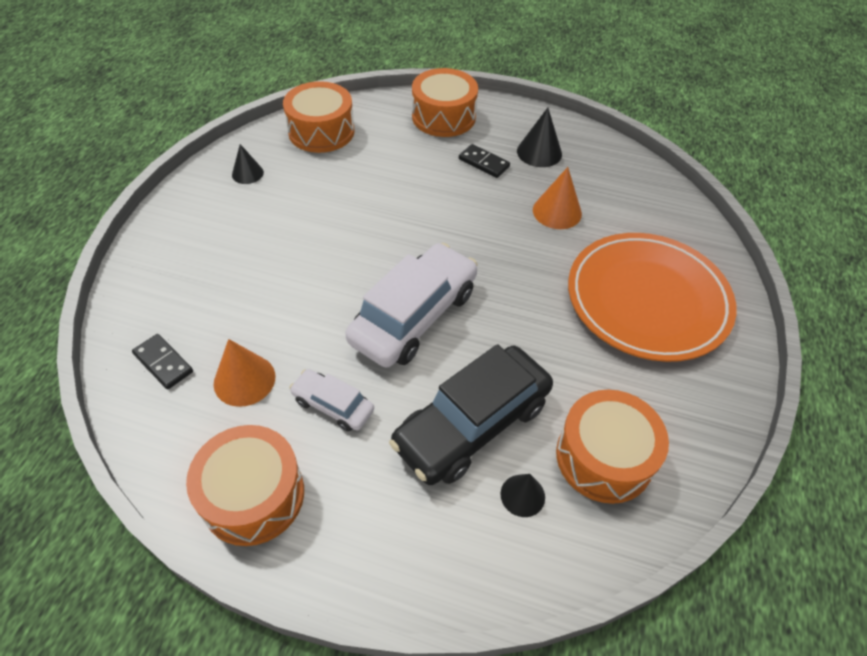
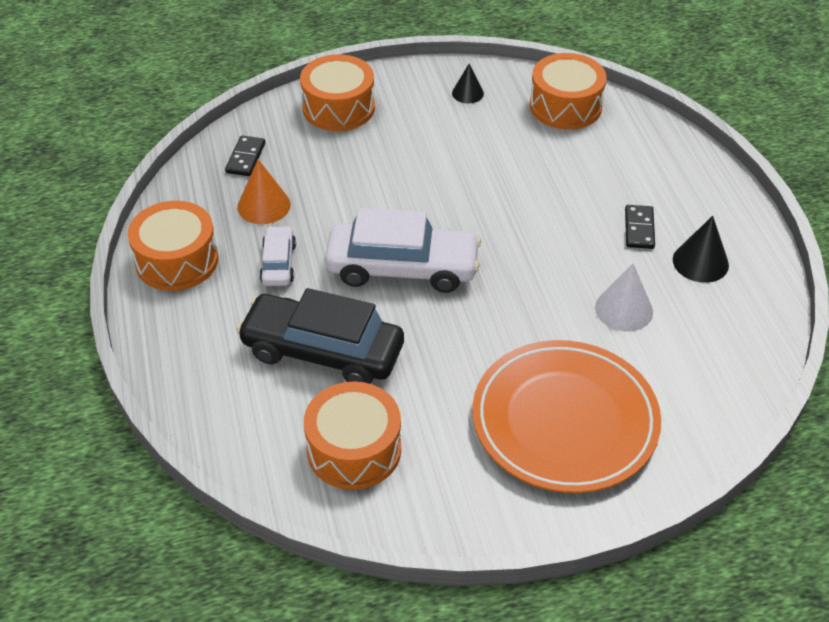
camera: 60 degrees right, 5 degrees down
orange drum [412,68,478,137] -> orange drum moved to [300,54,375,131]
black cone [501,474,545,517] -> none
orange cone [533,167,582,229] -> white cone [595,263,653,332]

